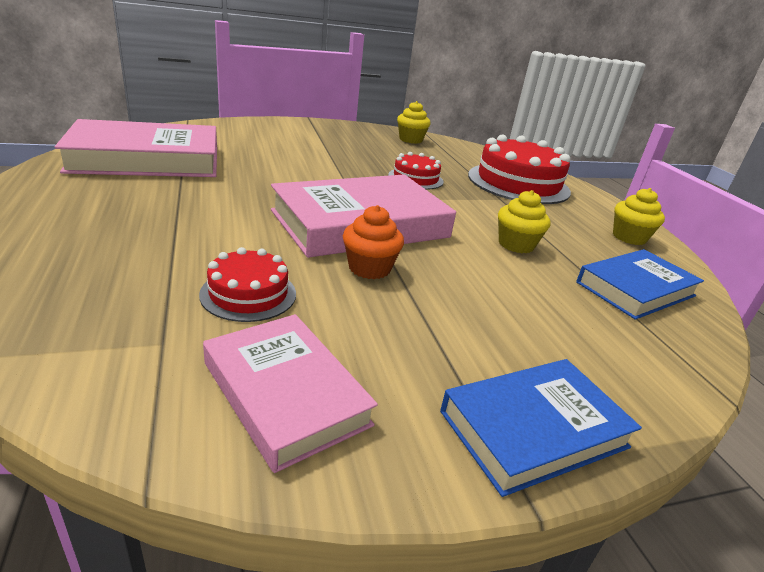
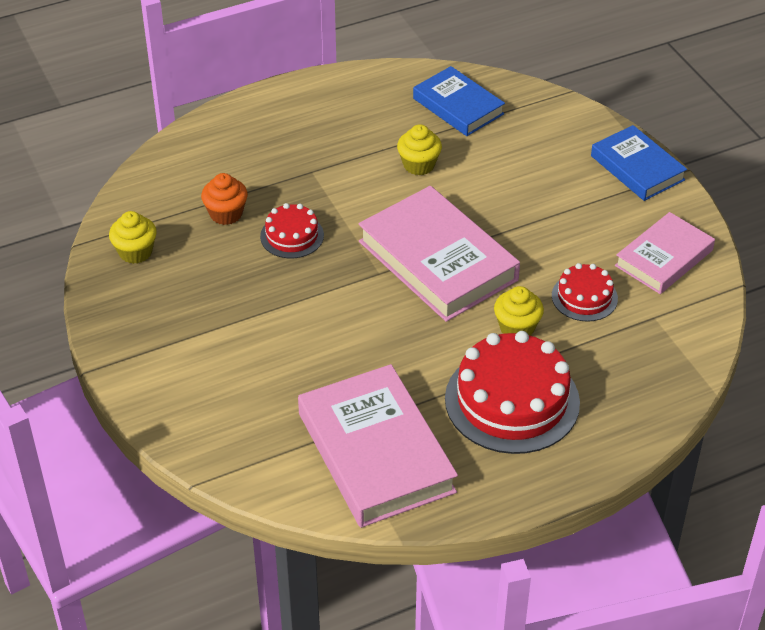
camera: 95 degrees left, 15 degrees up
orange cupcake [343,205,404,279] -> orange cupcake moved to [201,173,248,225]
red cake [468,134,571,204] -> red cake moved to [445,331,580,454]
yellow cupcake [613,188,665,245] -> yellow cupcake moved to [494,286,544,336]

